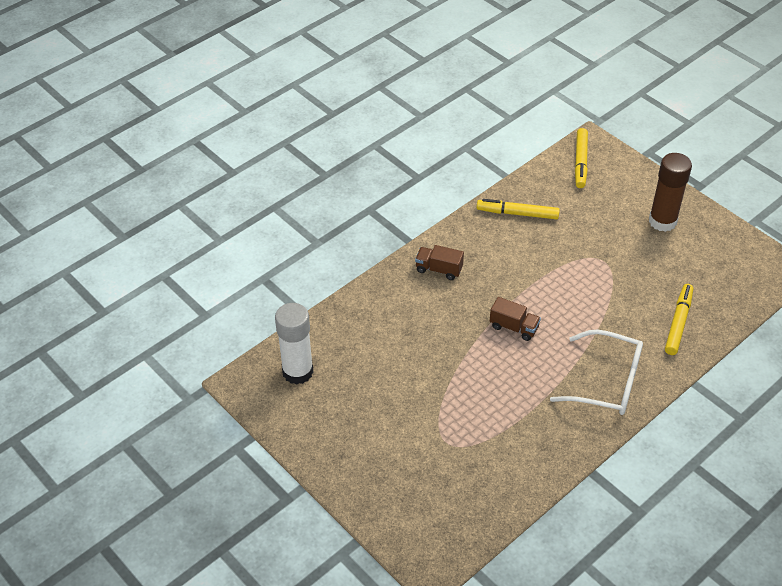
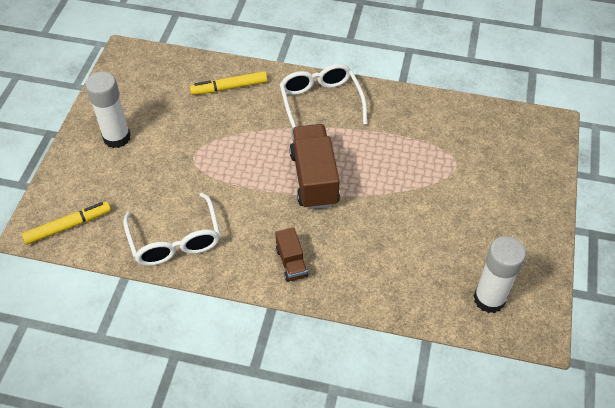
camera: 125 degrees left, 5 degrees up
yellow marker [477,199,560,219] -> white glasses [123,193,220,266]
brown truck [490,297,541,341] -> brown truck [289,124,340,210], size x1.91
brown glue stick [649,153,692,232] -> white glue stick [85,72,131,148]

